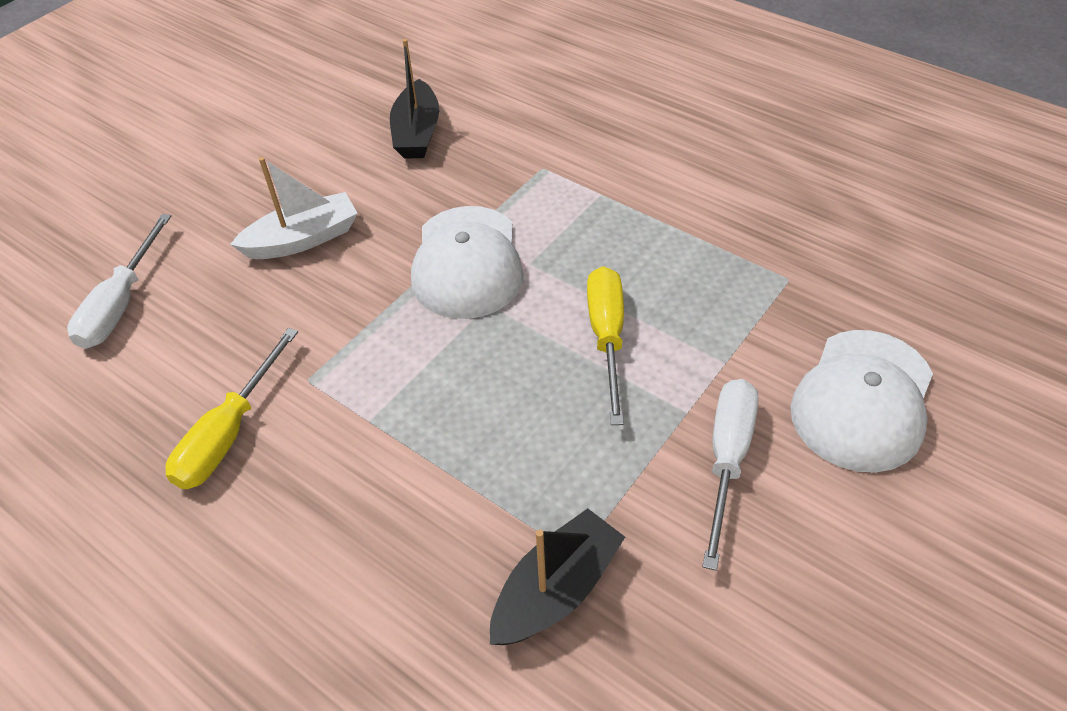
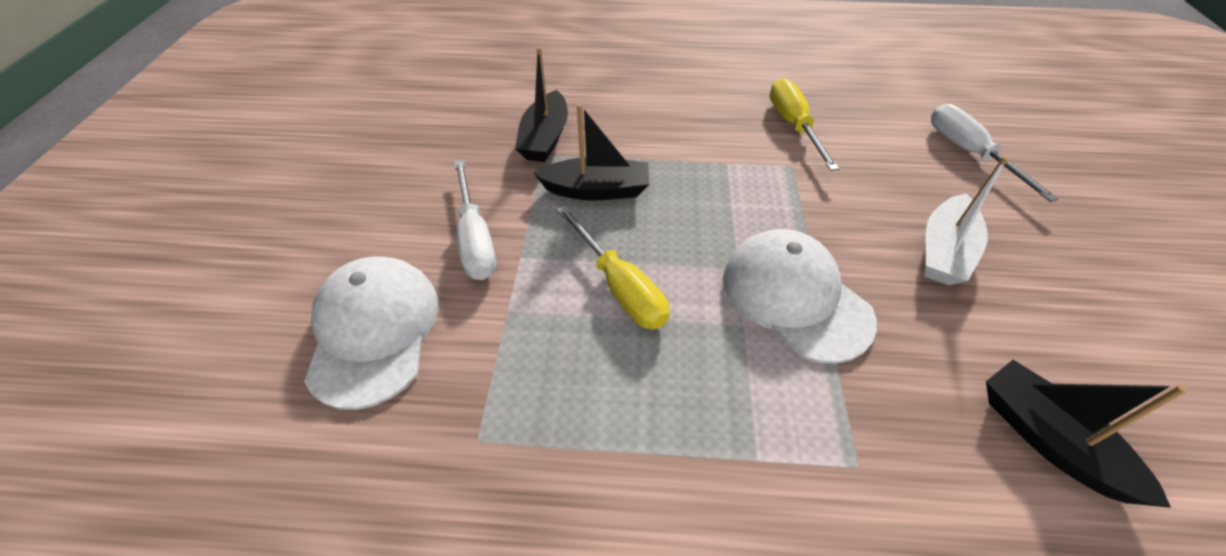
camera: 145 degrees right, 0 degrees up
none -> black boat [533,104,649,200]

